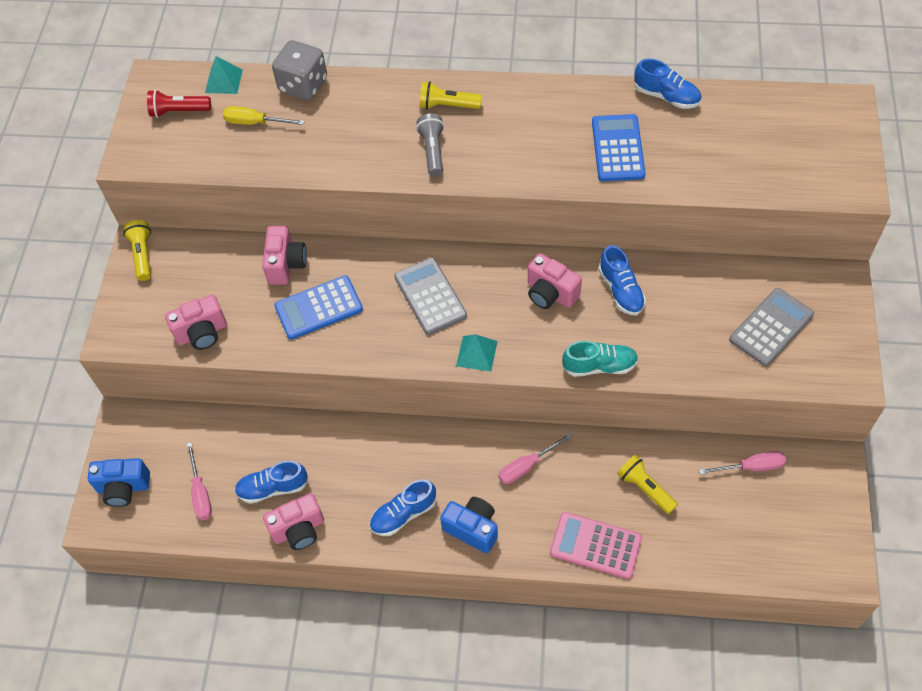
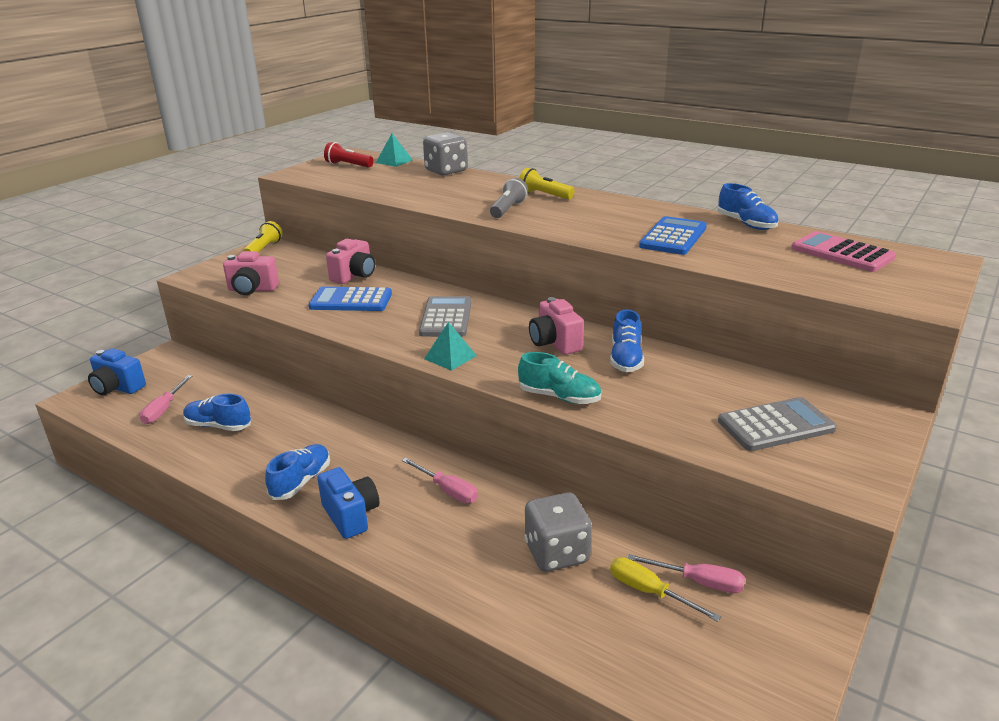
camera: 25 degrees right, 30 degrees down
yellow screwdriver [223,106,305,125] -> yellow screwdriver moved to [610,557,721,622]
pink camera [263,493,324,550] -> none
blue shoe [370,479,436,536] -> blue shoe turned 120 degrees clockwise [265,444,330,500]
pink screwdriver [498,433,572,484] -> pink screwdriver turned 135 degrees counterclockwise [402,458,478,504]
pink calculator [550,512,642,579] -> pink calculator moved to [791,231,896,272]
yellow flashlight [617,455,678,514] -> grey dice [524,493,592,572]

